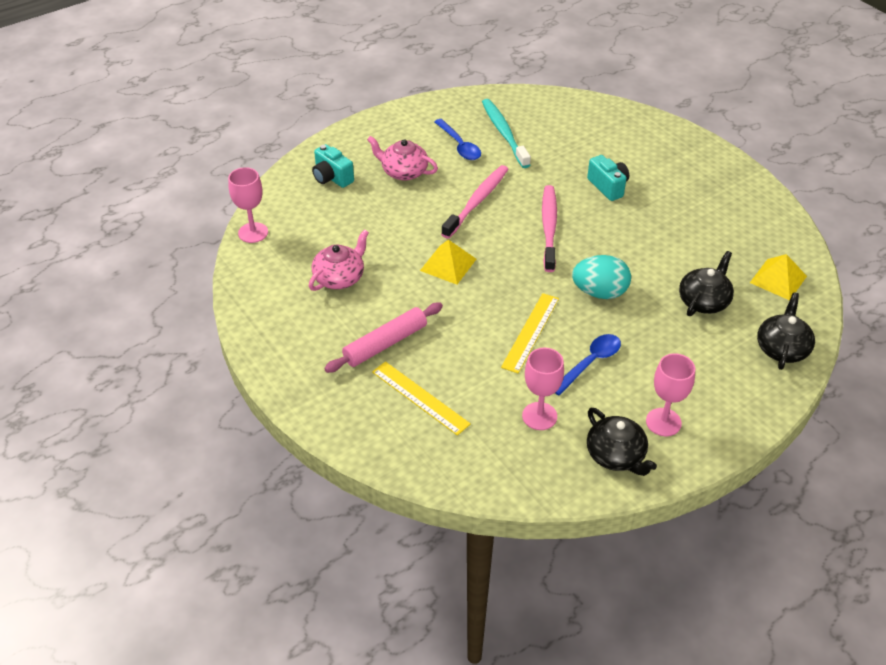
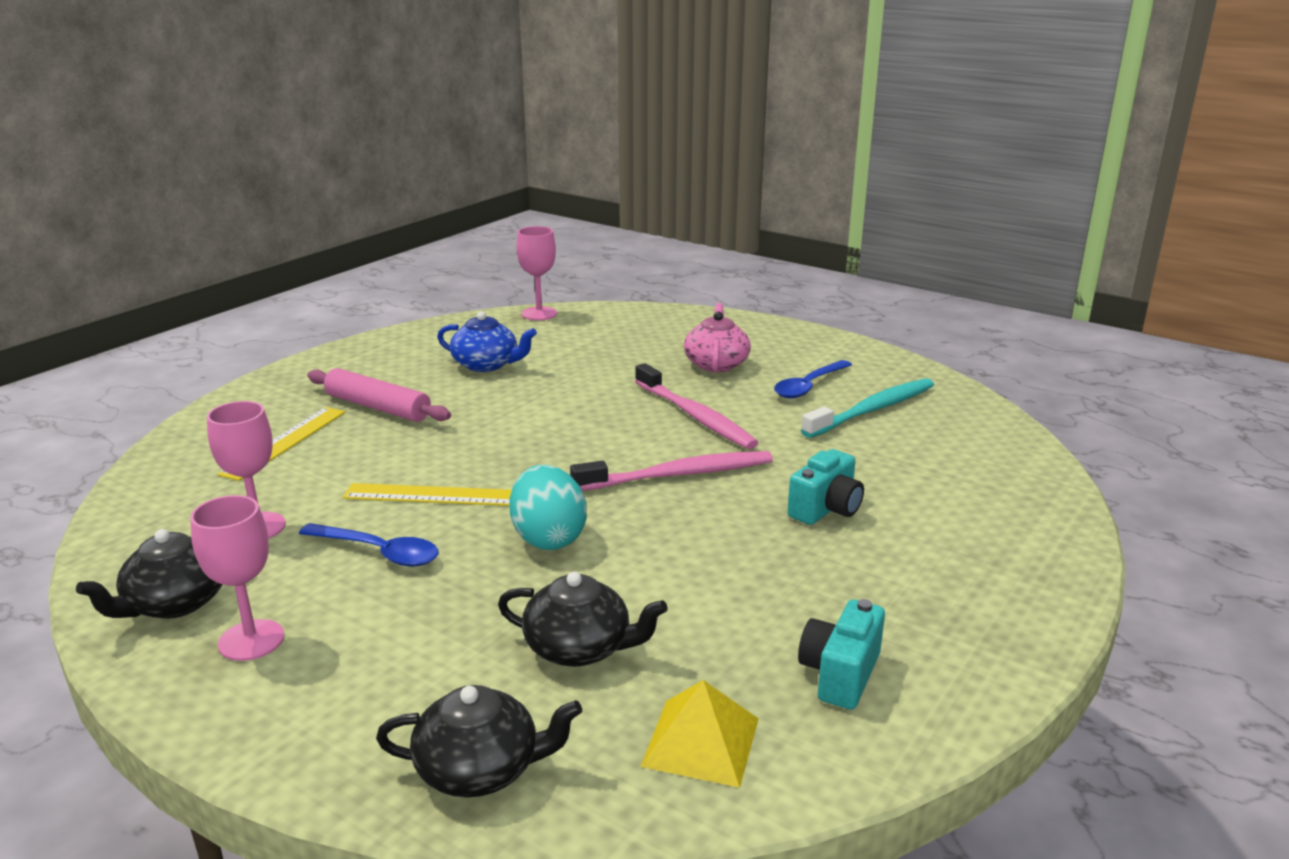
camera: 70 degrees right, 20 degrees down
pink teapot [309,230,369,291] -> blue teapot [437,311,537,372]
turquoise camera [312,144,354,188] -> turquoise camera moved to [798,599,885,709]
yellow pyramid [420,239,476,285] -> none
pink toothbrush [441,165,508,239] -> pink toothbrush turned 45 degrees clockwise [635,363,758,449]

